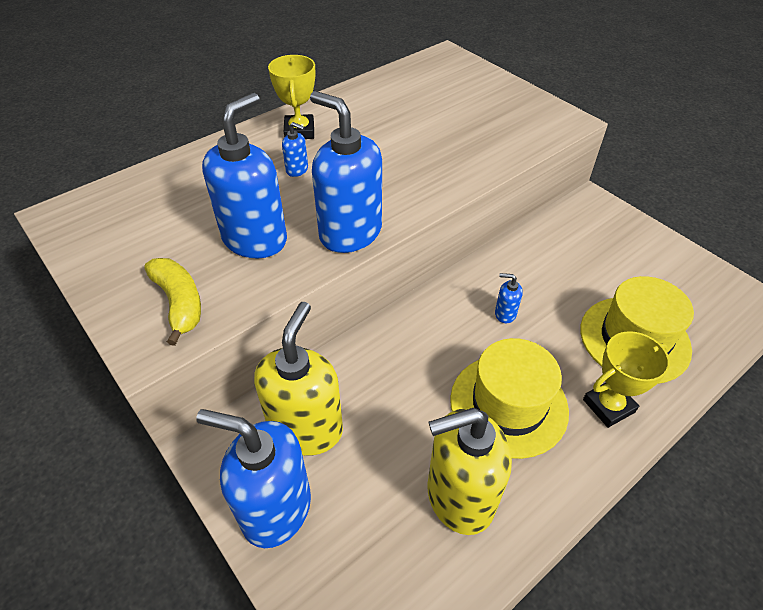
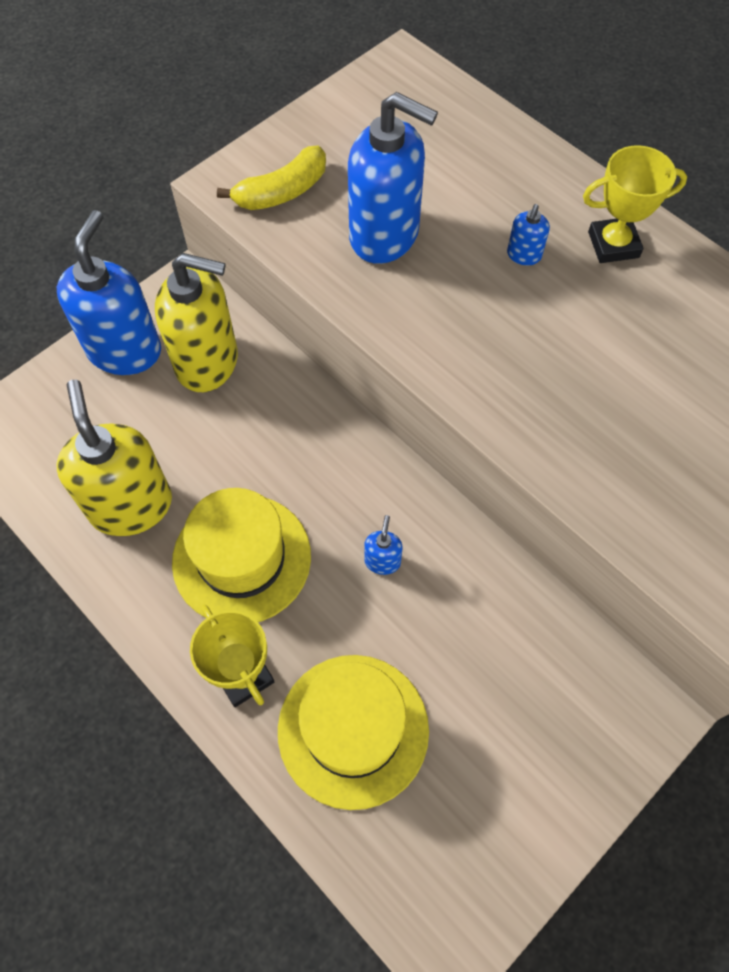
camera: 85 degrees right, 15 degrees up
blue soap dispenser [310,91,382,253] -> none

